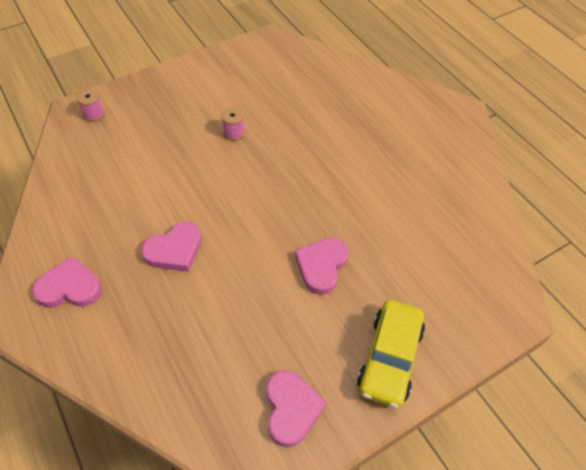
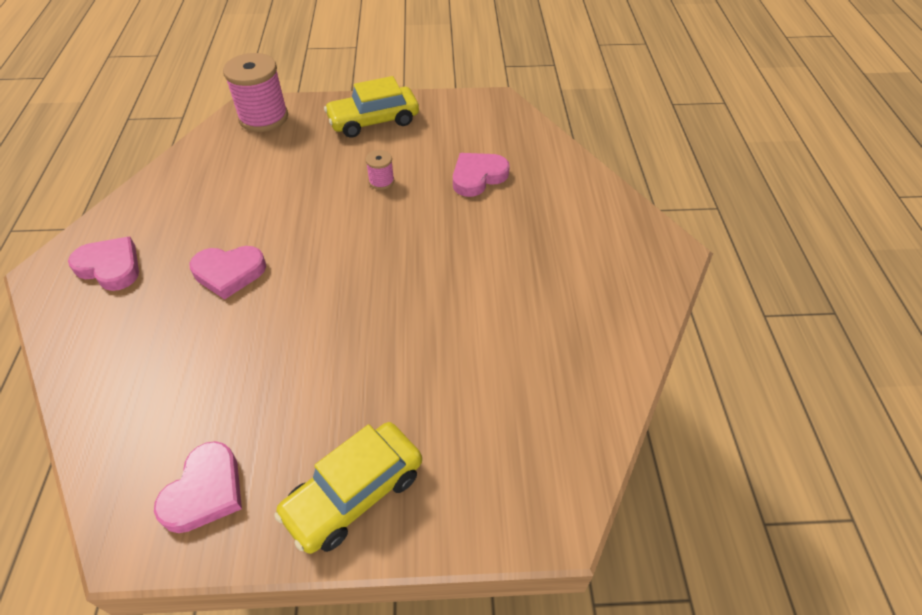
camera: 30 degrees right, 5 degrees down
pink spool [77,89,105,122] -> pink spool [223,53,288,132], size x2.11
pink heart [295,238,349,295] -> pink heart moved to [453,153,510,197]
none -> yellow car [324,76,419,138]

